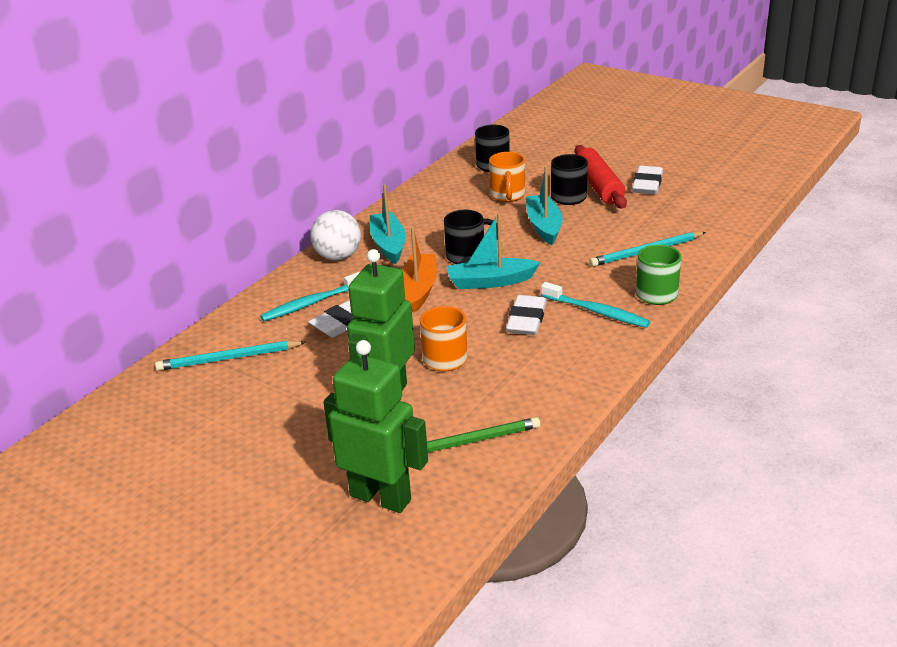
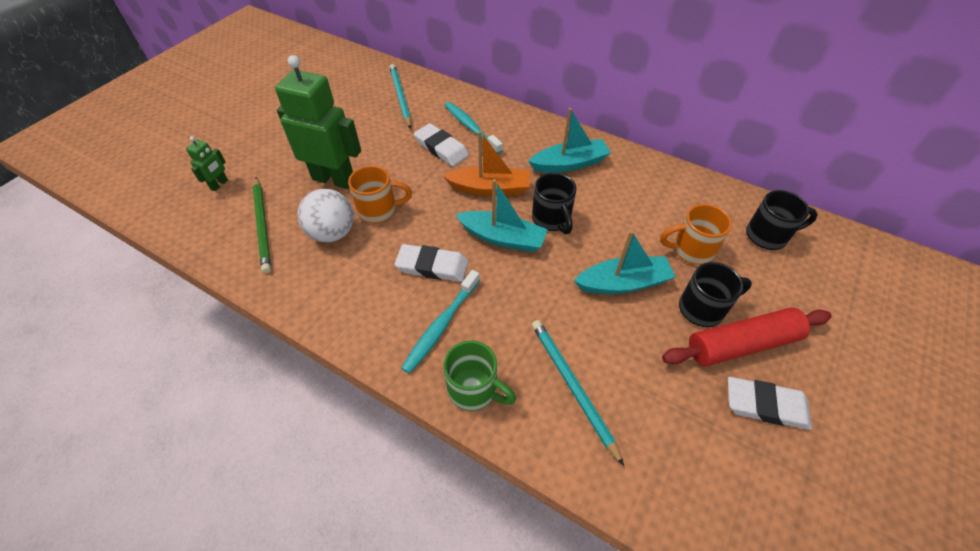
camera: 85 degrees right, 20 degrees up
white ball [310,210,361,260] -> white ball moved to [297,189,354,243]
green robot [324,340,428,513] -> green robot [186,136,228,191], size x0.44
turquoise boat [447,213,541,289] -> turquoise boat turned 120 degrees clockwise [455,179,548,252]

